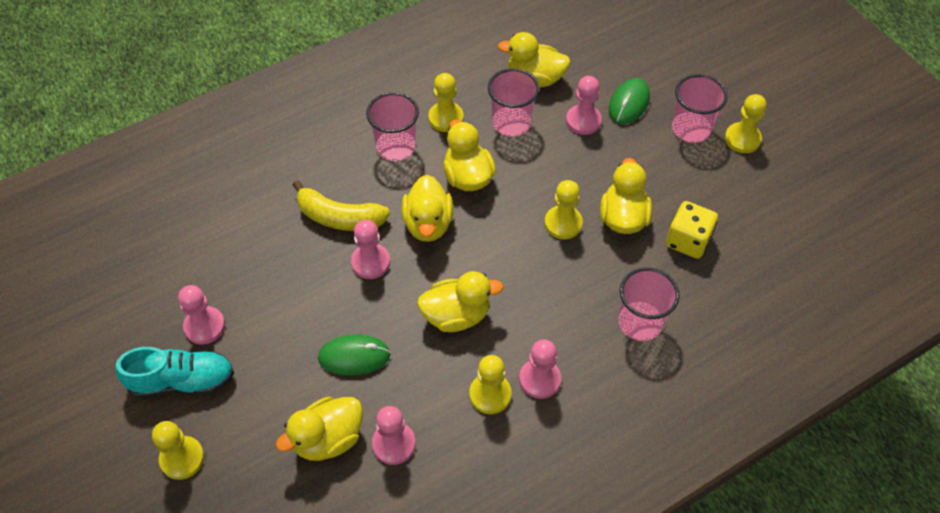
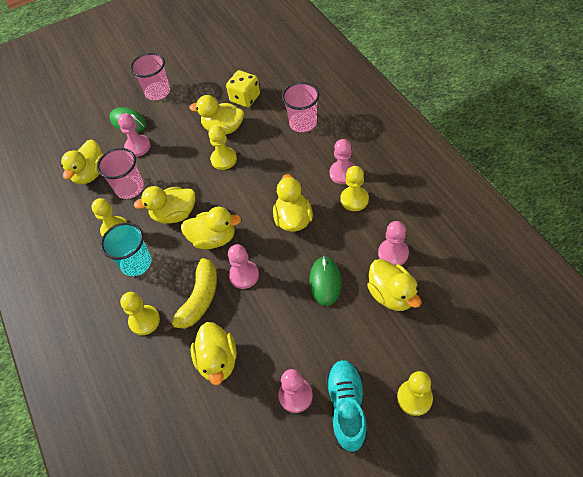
camera: 80 degrees left, 0 degrees up
pink cup [366,92,419,161] -> turquoise cup [101,222,151,276]
yellow pawn [725,94,767,153] -> yellow pawn moved to [120,292,160,335]
none -> yellow duck [191,322,237,385]

